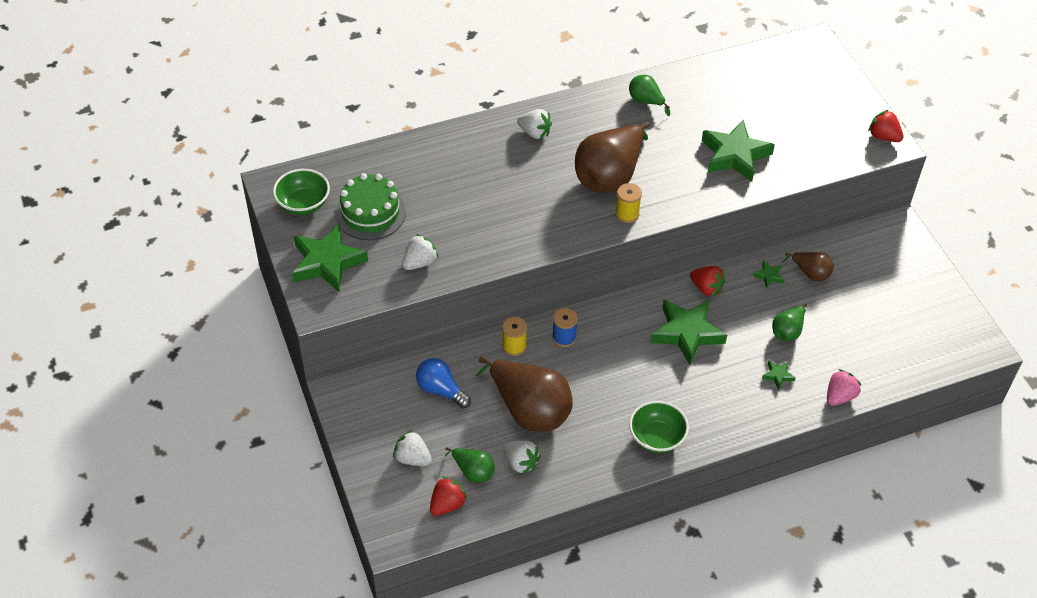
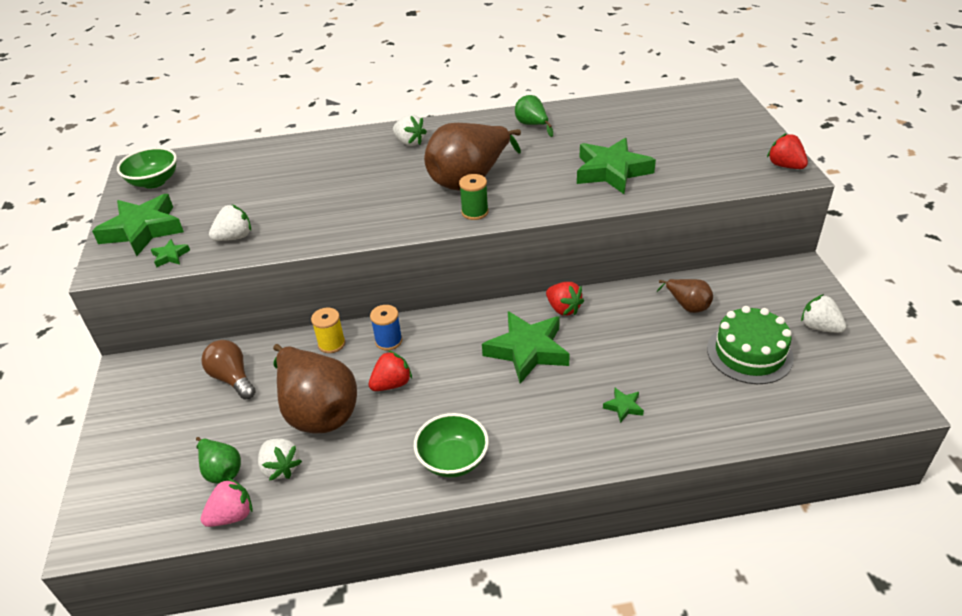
camera: 15 degrees right, 10 degrees down
green cake [335,173,406,240] -> green cake moved to [707,306,794,384]
white strawberry [393,430,432,466] -> white strawberry moved to [801,294,846,333]
blue light bulb [416,358,471,408] -> brown light bulb [201,340,256,400]
red strawberry [430,477,467,516] -> red strawberry moved to [368,350,412,391]
yellow spool [615,183,642,223] -> green spool [459,174,488,220]
green star [753,261,784,288] -> green star moved to [151,239,190,267]
green pear [772,304,807,341] -> none
pink strawberry [827,369,861,406] -> pink strawberry moved to [200,478,253,527]

